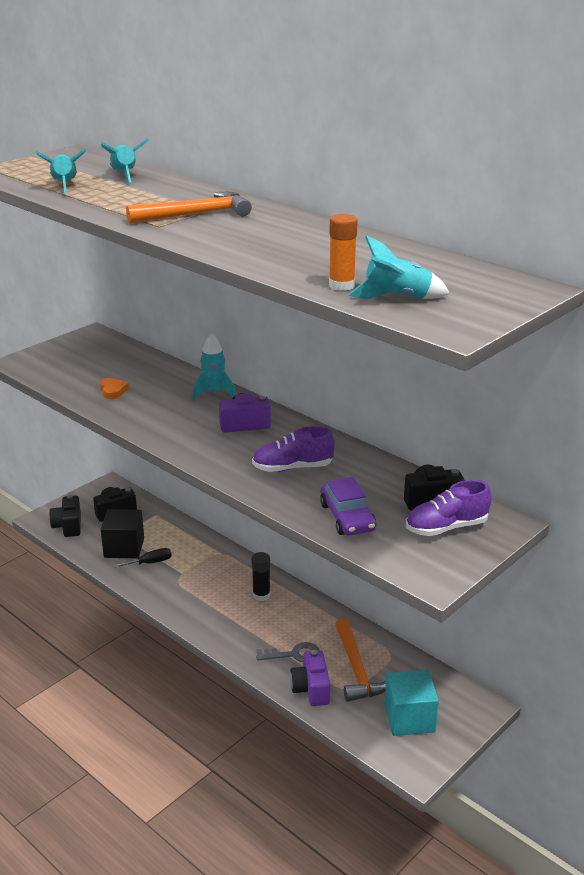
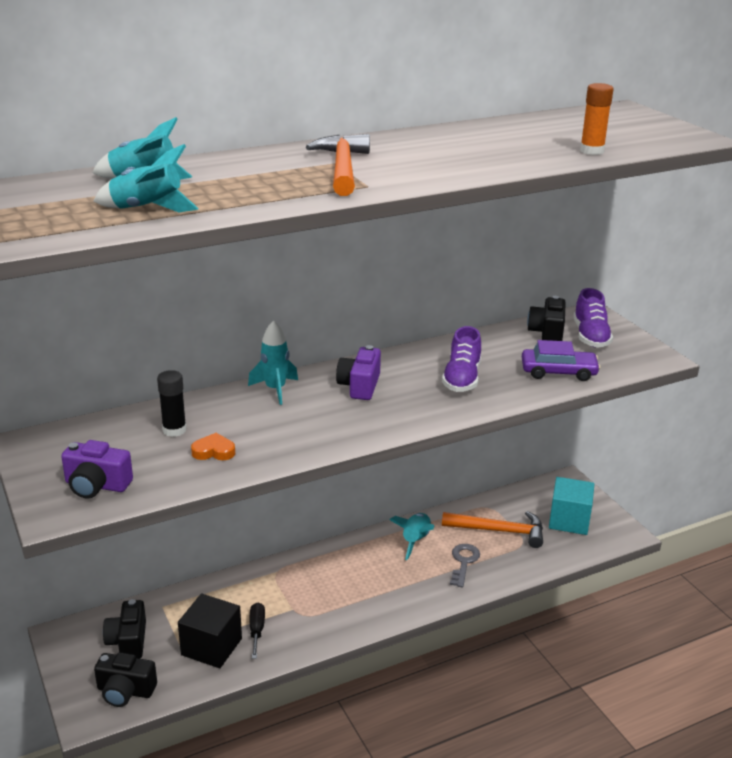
camera: 70 degrees left, 0 degrees up
black glue stick [251,552,270,601] -> black glue stick moved to [157,370,186,437]
purple camera [290,650,330,706] -> purple camera moved to [61,440,133,499]
turquoise rocket [348,235,450,299] -> turquoise rocket moved to [390,513,435,560]

